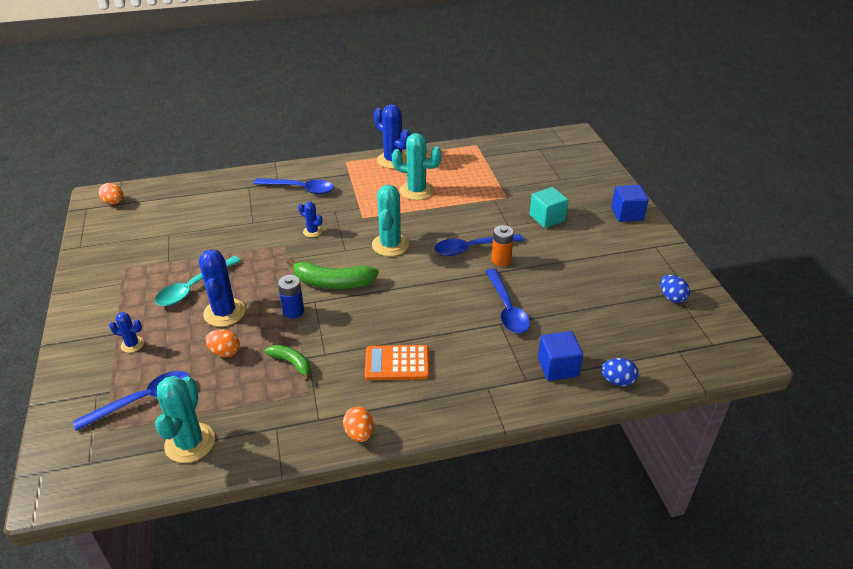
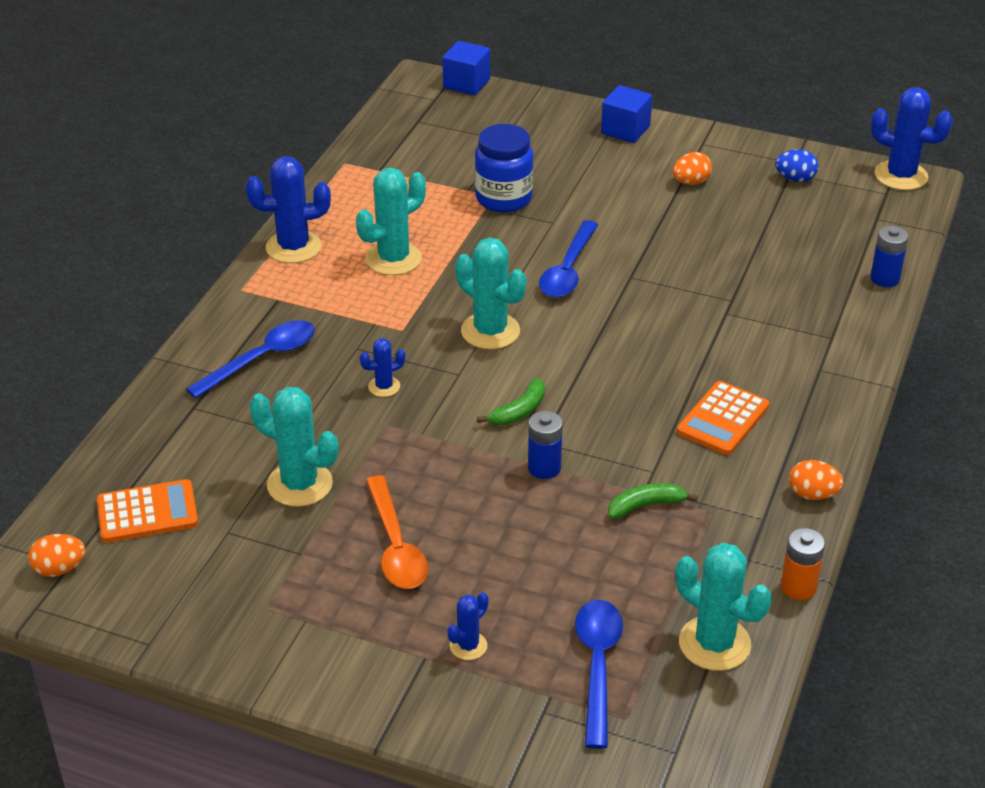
camera: 55 degrees left, 0 degrees up
turquoise spoon [155,256,241,306] -> orange spoon [366,475,428,589]
blue cactus [199,249,246,327] -> blue cactus moved to [871,87,953,190]
orange egg [205,330,240,357] -> orange egg moved to [673,152,712,185]
green banana [287,258,379,289] -> green banana [477,378,545,425], size x0.59
blue spoon [485,269,530,333] -> none
orange battery [491,225,514,266] -> orange battery moved to [781,528,825,600]
turquoise cube [529,187,569,228] -> none
blue cube [538,331,583,381] -> blue cube moved to [442,41,490,96]
blue egg [601,358,639,386] -> blue battery [870,226,909,287]
none -> orange calculator [97,479,198,543]
none -> turquoise cactus [250,387,338,507]
none -> blue jar [475,124,534,213]

